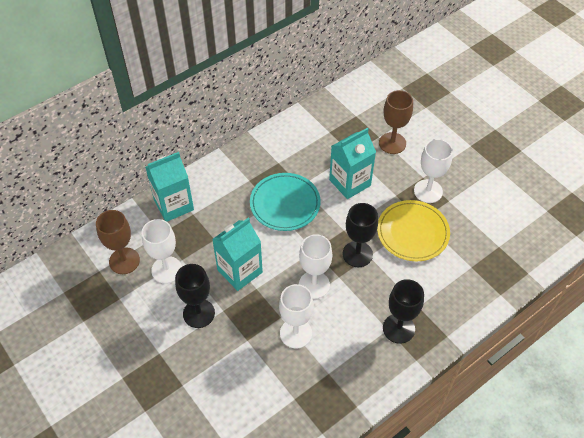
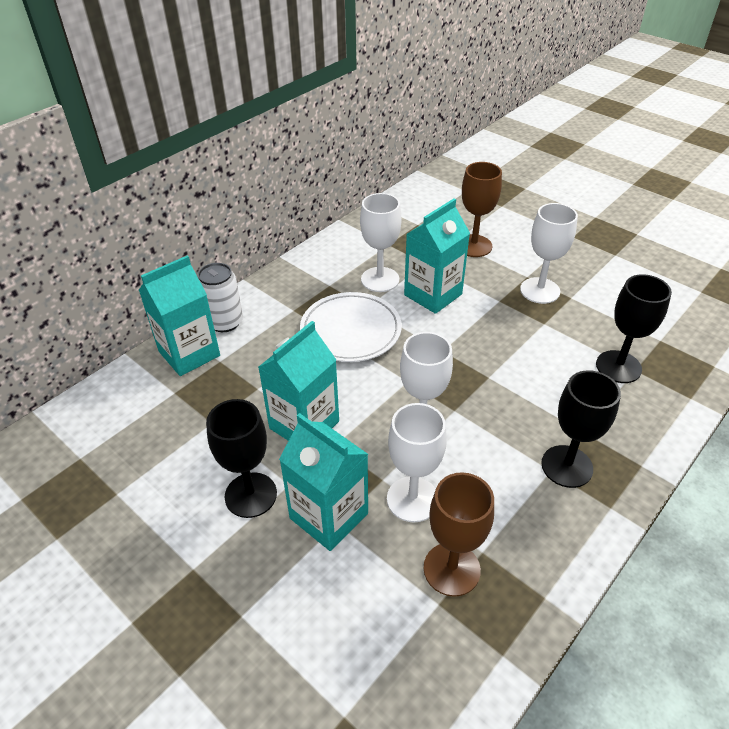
camera: 10 degrees left, 10 degrees down
brown goblet [96,210,140,274] -> brown goblet moved to [423,472,494,597]
white goblet [141,219,182,284] -> white goblet moved to [360,193,401,292]
turquoise plate [250,173,321,231] -> white plate [300,292,402,362]
black goblet [342,203,378,267] -> black goblet moved to [596,274,672,383]
yellow plate [377,200,450,261] -> none
none -> white can [198,263,243,332]
none -> turquoise carton [279,413,368,551]

